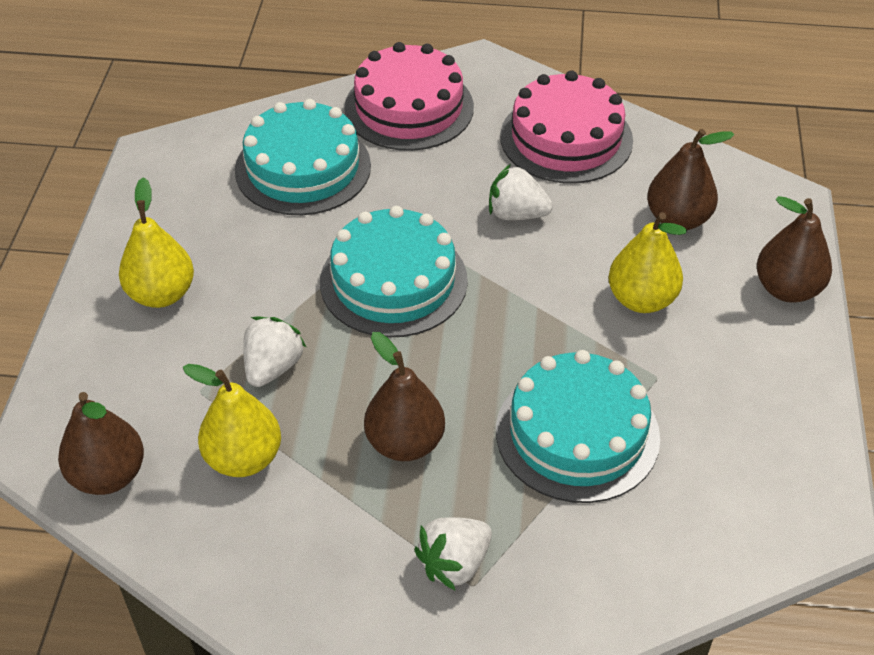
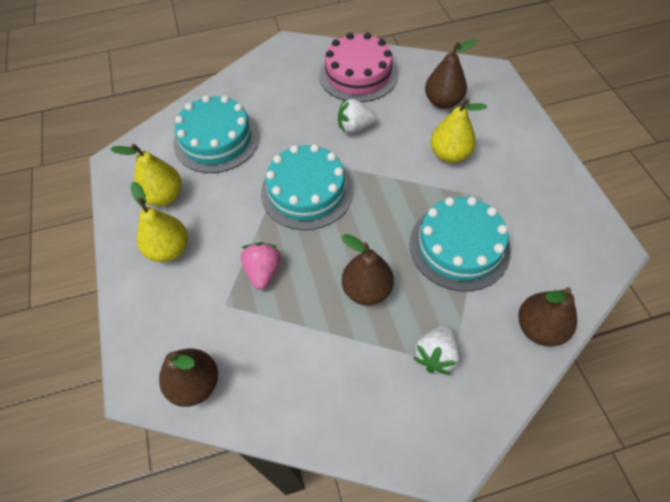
camera: 20 degrees left, 10 degrees up
yellow pear [183,364,281,477] -> yellow pear moved to [110,144,182,206]
white strawberry [243,317,306,387] -> pink strawberry [241,242,281,290]
pink cake [344,42,474,151] -> none
brown pear [757,196,832,303] -> brown pear moved to [518,287,577,346]

